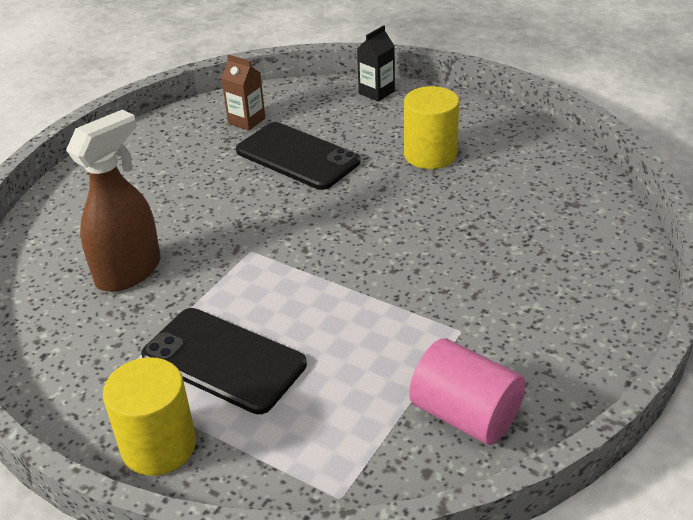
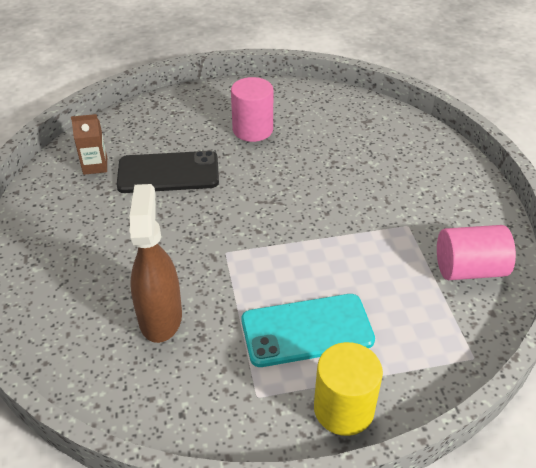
camera: 45 degrees left, 5 degrees up
black phone [141,308,307,414] -> turquoise phone [241,294,375,367]
black carton [357,25,395,101] -> none
yellow cylinder [404,86,459,169] -> pink cylinder [231,77,273,142]

